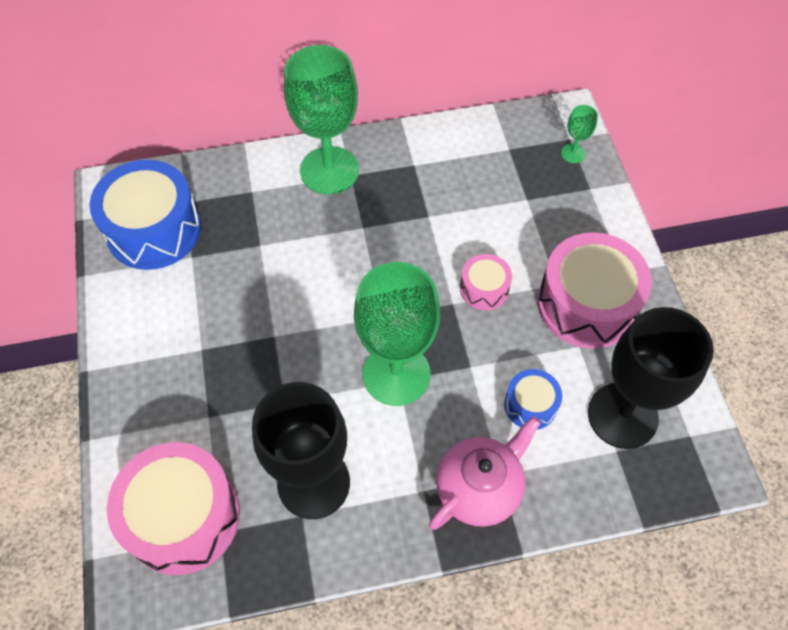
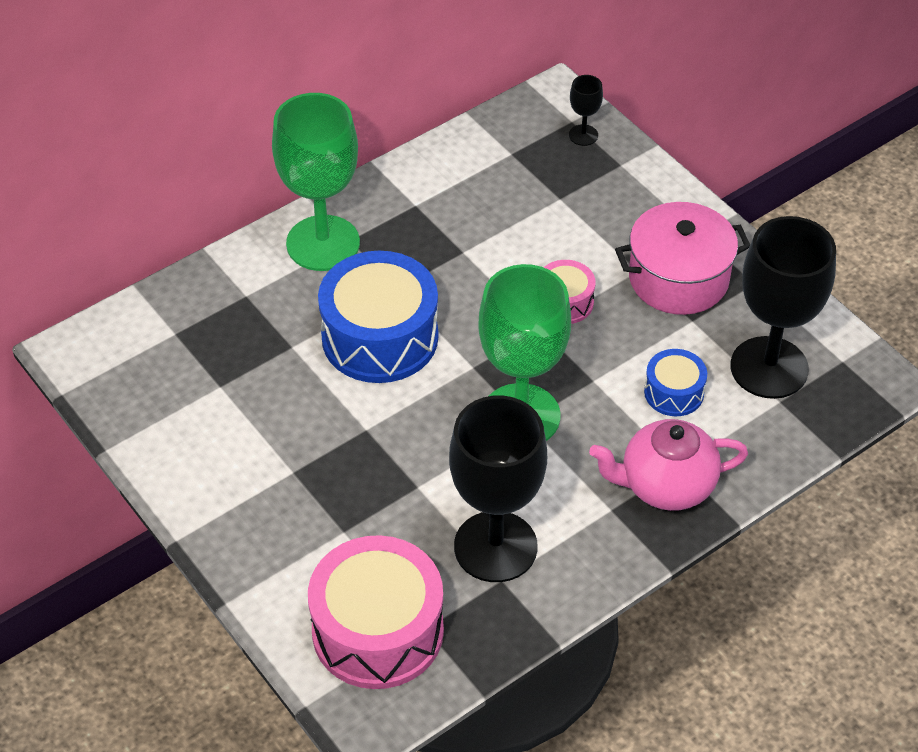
camera: 25 degrees left, 10 degrees down
blue drum [89,160,201,270] -> blue drum moved to [318,251,438,383]
pink teapot [429,416,541,530] -> pink teapot turned 120 degrees counterclockwise [589,419,748,511]
pink drum [537,232,652,349] -> pink pot [615,202,750,315]
green goblet [561,105,598,163] -> black goblet [569,75,603,146]

